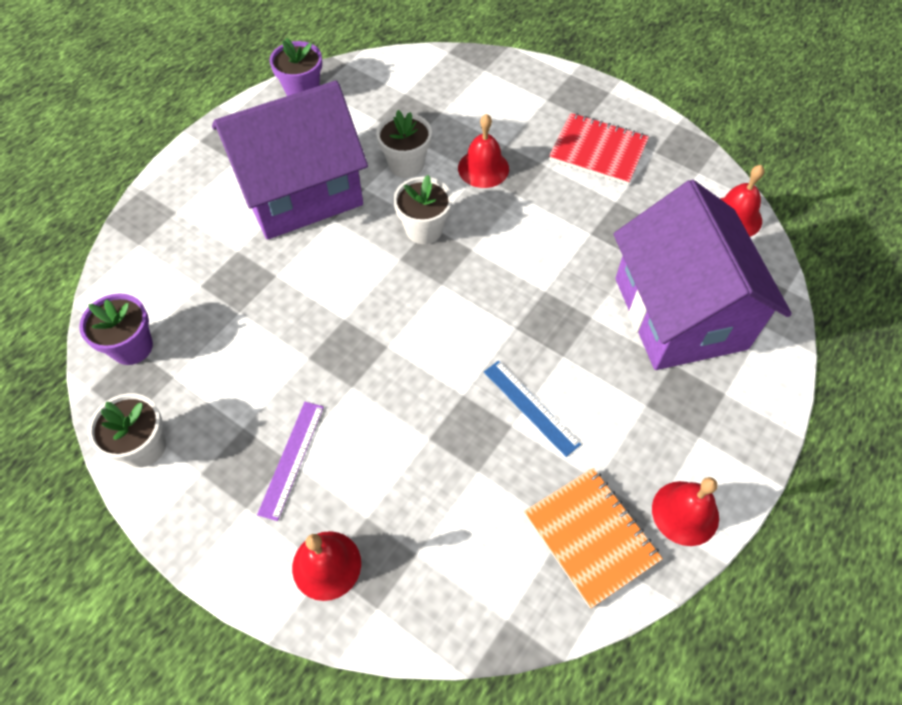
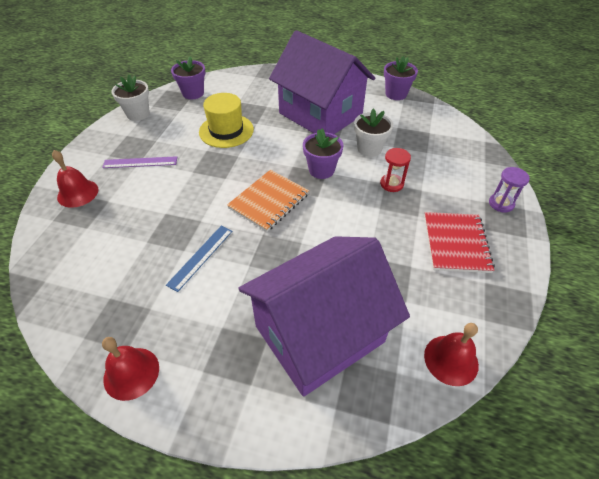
camera: 70 degrees right, 10 degrees down
white flower pot [393,175,452,244] -> purple flower pot [303,129,344,179]
red bell [458,114,509,188] -> red hourglass [380,148,411,192]
orange notebook [524,468,663,609] -> orange notebook moved to [227,170,309,232]
none -> yellow hat [199,93,254,148]
none -> purple hourglass [489,167,530,213]

